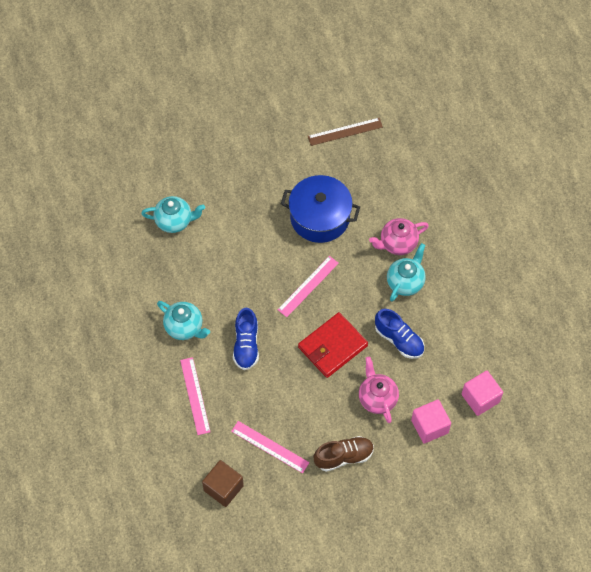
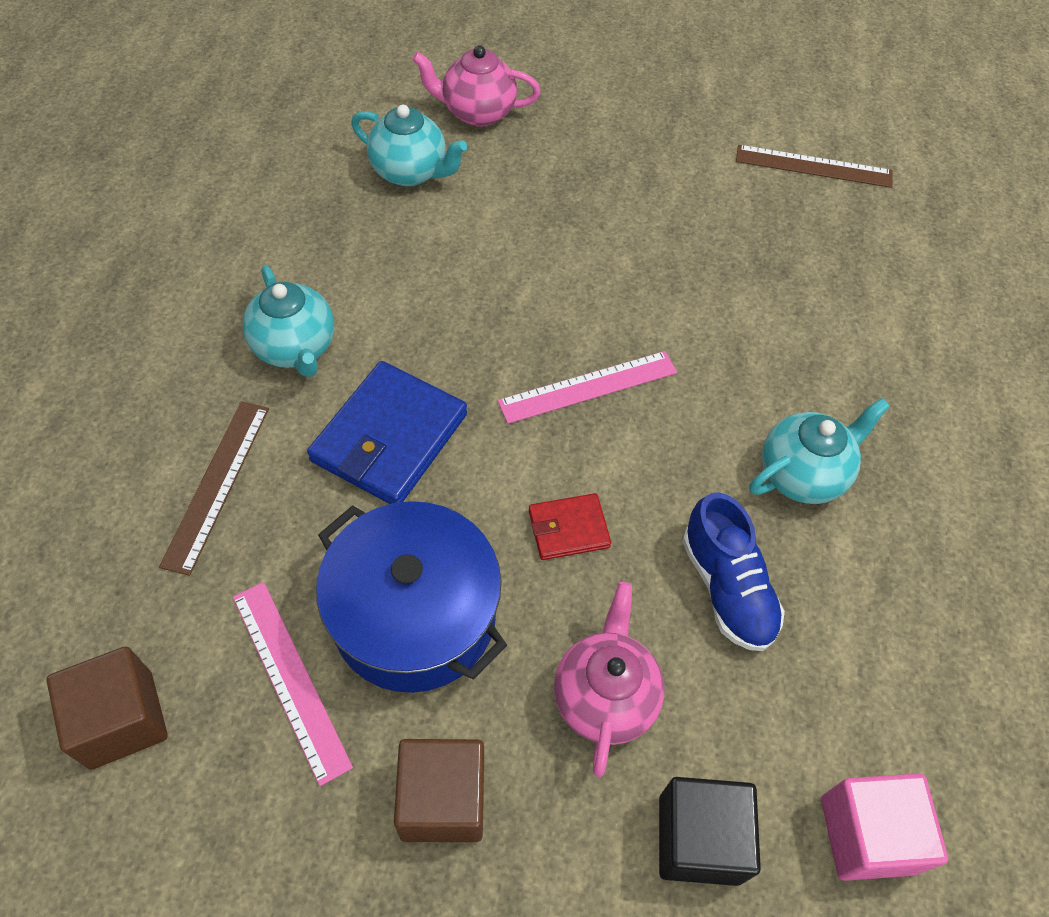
camera: 25 degrees right, 5 degrees down
pink ruler [180,357,210,435] -> brown ruler [159,401,269,576]
blue shoe [233,308,259,370] -> blue wallet [307,361,467,504]
blue pot [281,175,360,243] -> blue pot moved to [316,501,507,693]
red wallet [298,312,368,378] -> red wallet [529,493,611,560], size x0.53
brown shoe [314,436,374,472] -> brown cube [394,739,484,842]
pink teapot [369,218,429,255] -> pink teapot moved to [412,45,541,127]
pink cube [411,399,451,444] -> black cube [659,777,761,886]

